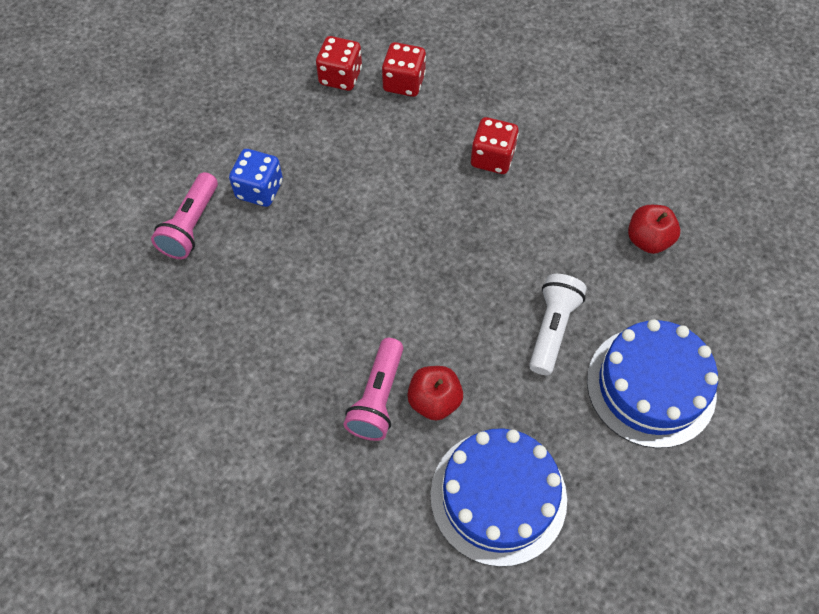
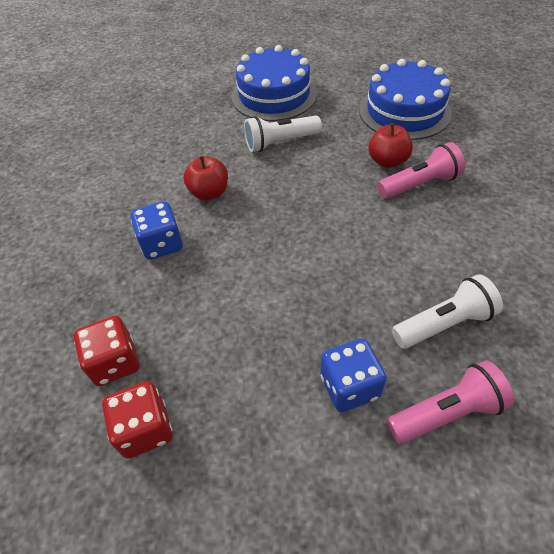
camera: 125 degrees left, 10 degrees down
red dice [471,117,519,174] -> blue dice [131,201,183,260]
red apple [628,205,680,254] -> red apple moved to [183,156,228,200]
none -> white flashlight [392,274,503,349]

